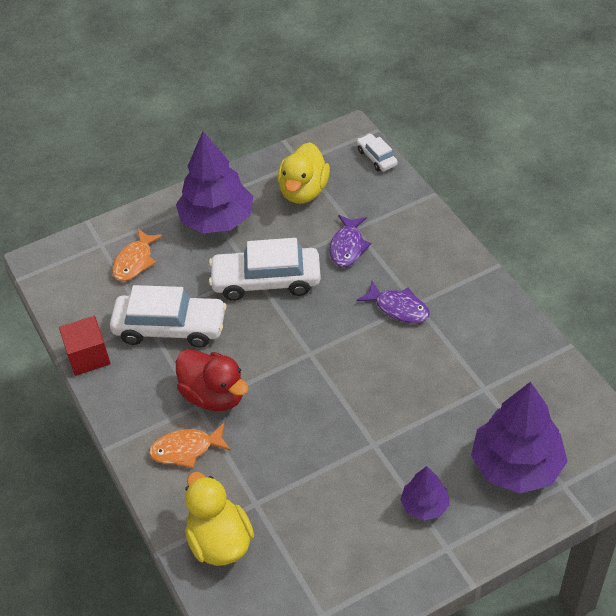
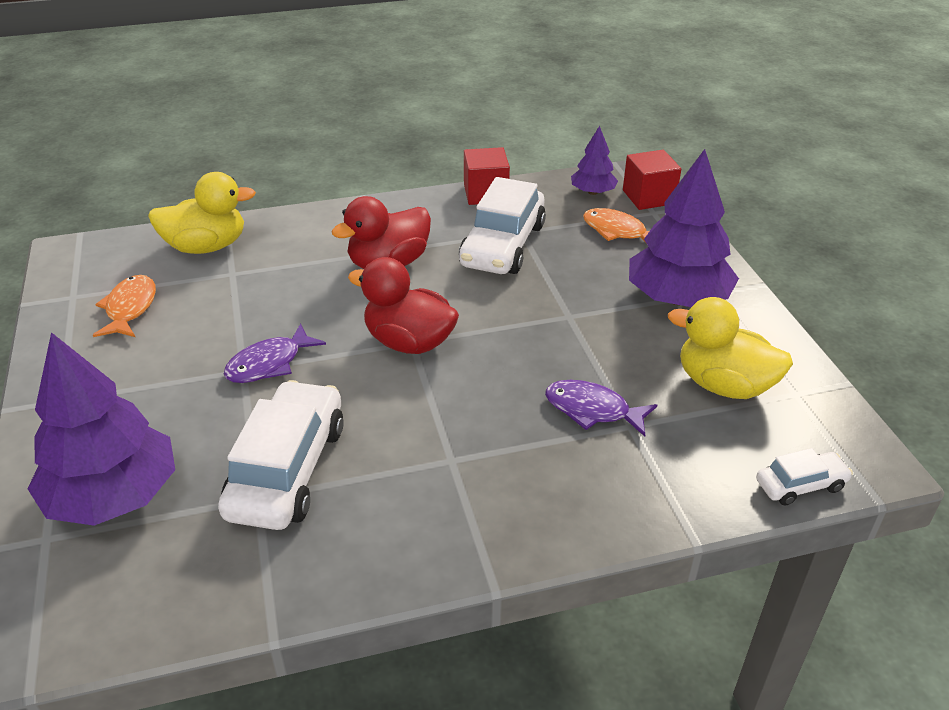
camera: 100 degrees right, 10 degrees down
orange fish [149,423,231,468] -> orange fish moved to [93,275,156,337]
white car [209,238,321,301] -> white car moved to [218,380,344,530]
purple fish [356,281,430,323] -> purple fish moved to [224,323,326,383]
purple tree [400,466,450,521] -> purple tree moved to [571,126,618,195]
none -> red duck [348,257,459,354]
none -> red cube [623,150,681,210]

